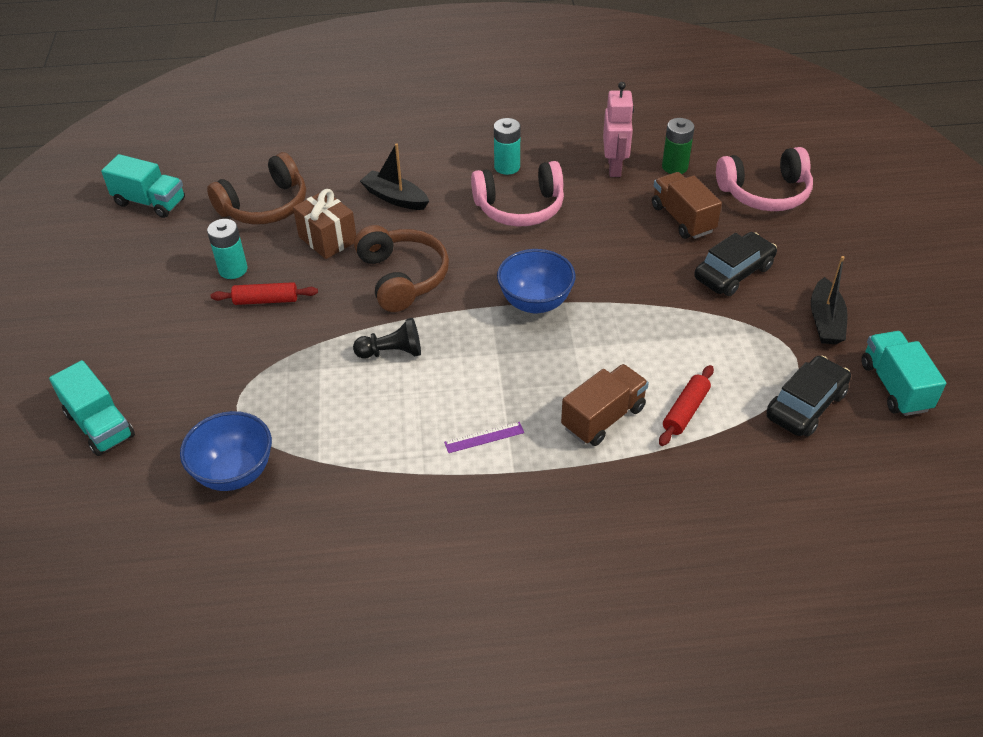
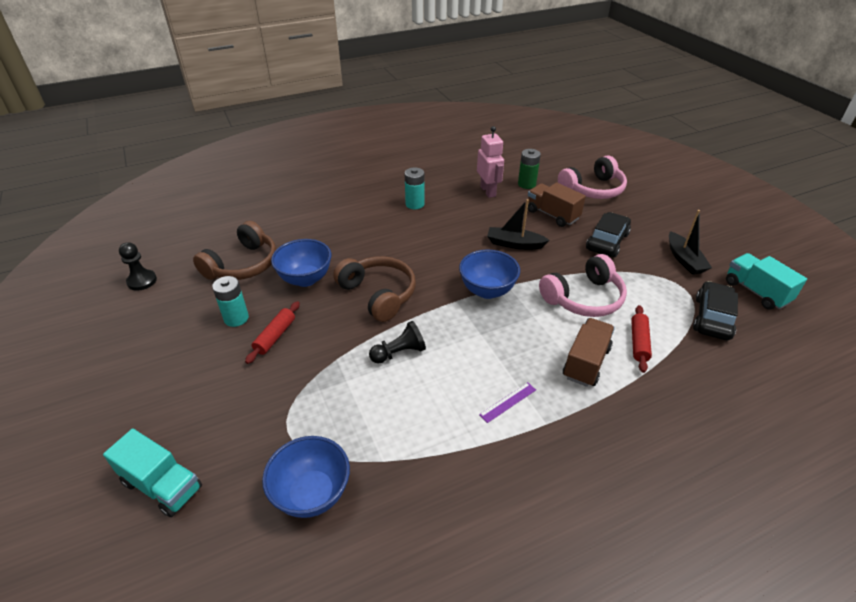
camera: 20 degrees left, 5 degrees down
turquoise truck [101,154,185,218] -> black pawn [119,242,157,291]
red rolling pin [211,282,318,305] -> red rolling pin turned 45 degrees counterclockwise [245,301,300,364]
brown gift [293,189,356,259] -> blue bowl [271,239,331,287]
black boat [360,143,429,210] -> black boat moved to [487,199,549,250]
pink headphones [471,161,564,227] -> pink headphones moved to [539,254,627,317]

